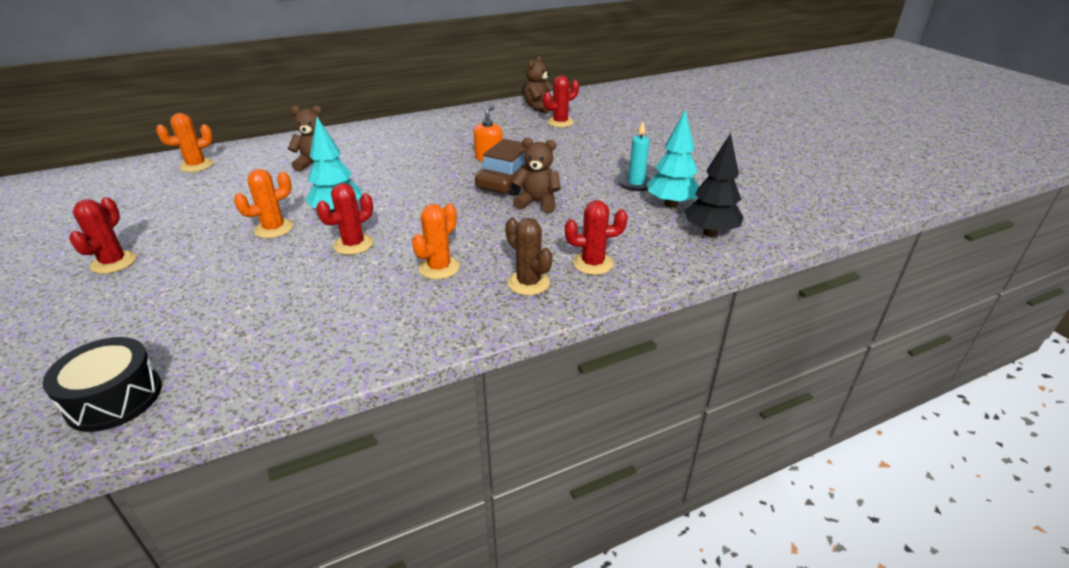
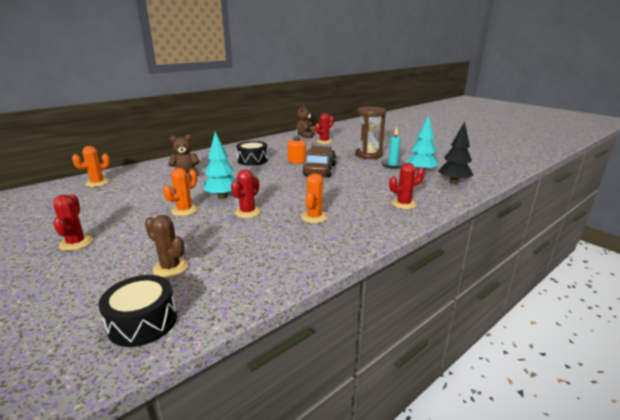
camera: 15 degrees left, 10 degrees down
brown cactus [505,218,553,295] -> brown cactus moved to [145,215,188,277]
brown teddy bear [512,138,561,213] -> none
none -> black drum [236,141,268,166]
none -> brown hourglass [355,106,386,159]

